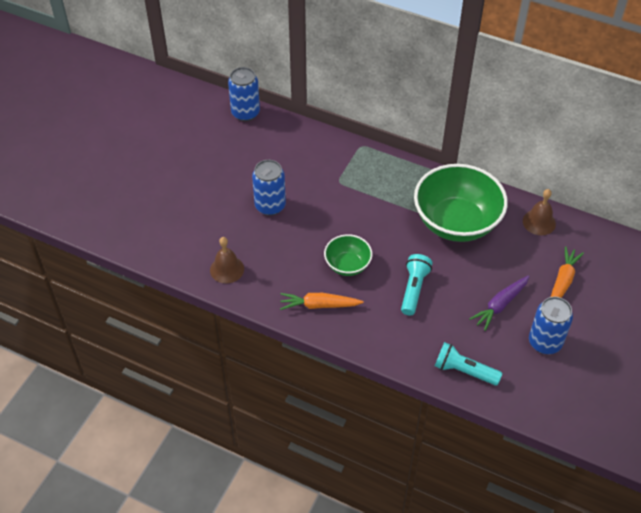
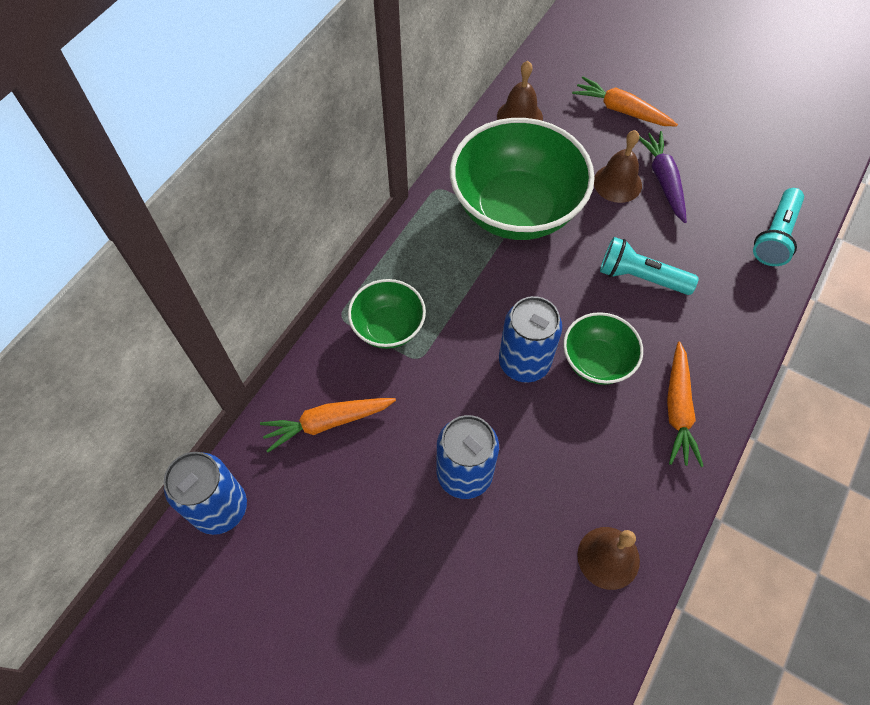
camera: 85 degrees left, 10 degrees up
purple carrot [470,276,530,331] -> purple carrot turned 150 degrees counterclockwise [639,131,687,223]
blue can [529,297,573,354] -> blue can moved to [499,296,562,382]
none -> orange carrot [260,398,396,452]
none -> green bowl [348,279,426,349]
none -> brown bell [594,130,642,203]

